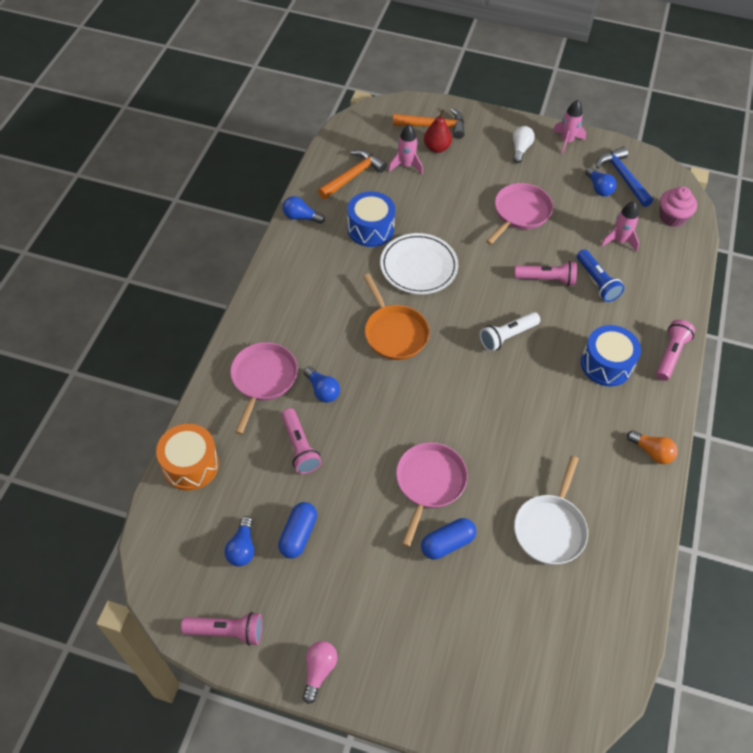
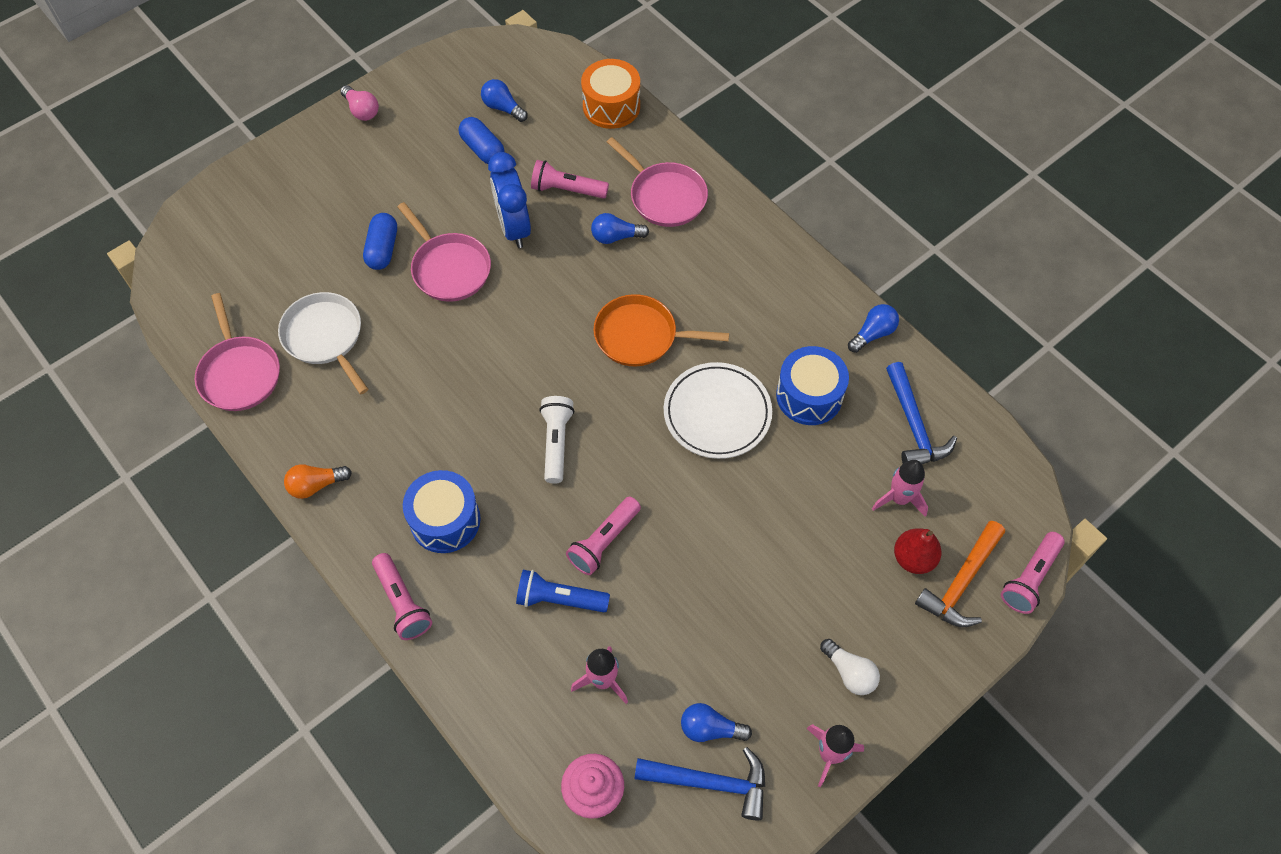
camera: 125 degrees right, 5 degrees up
pink flashlight [181,612,262,646] -> pink flashlight moved to [1001,532,1065,614]
orange hammer [318,150,387,199] -> blue hammer [886,362,957,464]
pink pan [486,183,553,245] -> pink pan moved to [195,293,280,411]
none -> blue clock [488,152,531,248]

